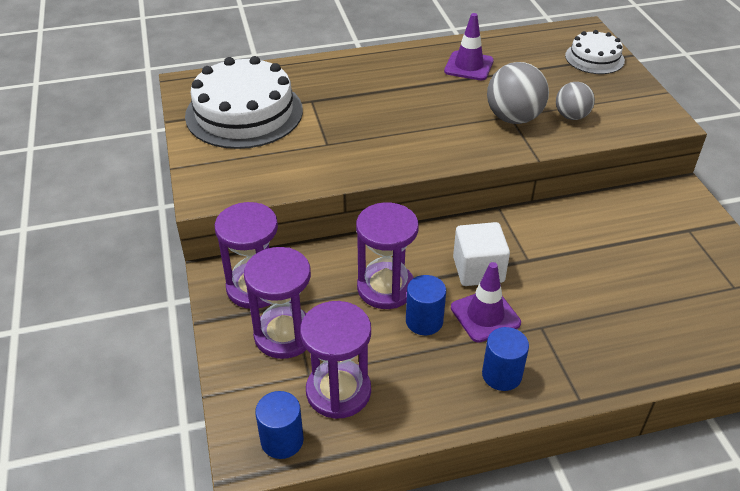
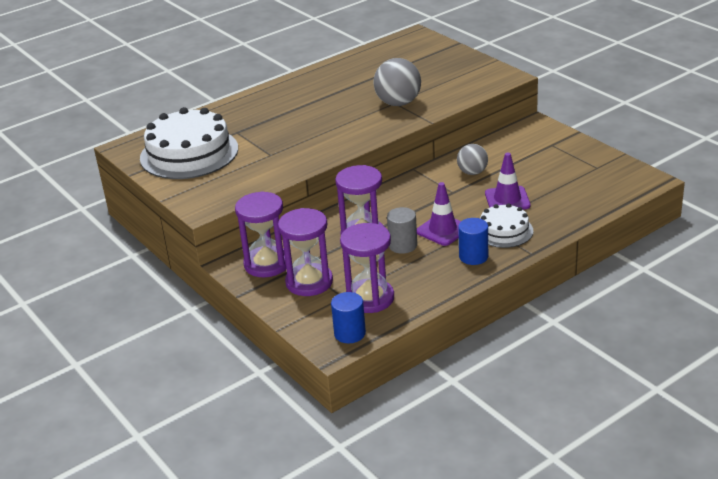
camera: 20 degrees left, 10 degrees down
blue cylinder [406,275,446,335] -> grey cylinder [387,207,417,254]
purple traffic cone [444,13,494,80] -> purple traffic cone moved to [485,153,531,210]
white cube [453,222,510,286] -> none
grey ball [556,82,595,120] -> grey ball moved to [457,144,488,175]
white cake [565,30,625,74] -> white cake moved to [480,203,533,248]

